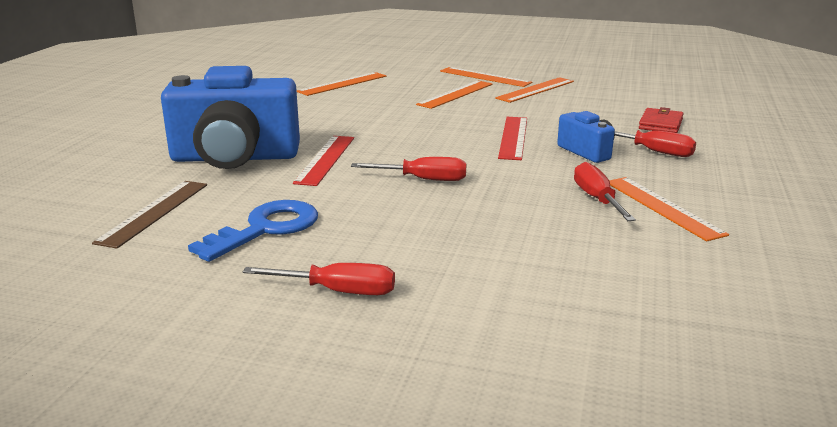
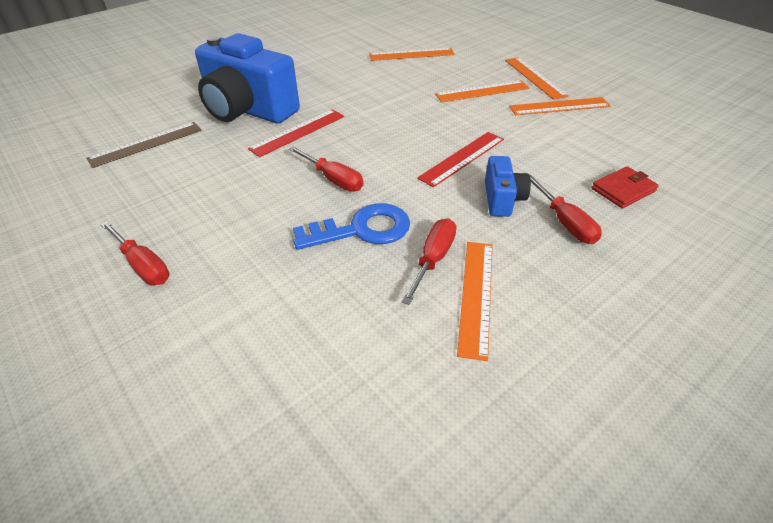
camera: 35 degrees right, 20 degrees up
blue key [188,200,318,262] -> blue key moved to [293,203,410,250]

